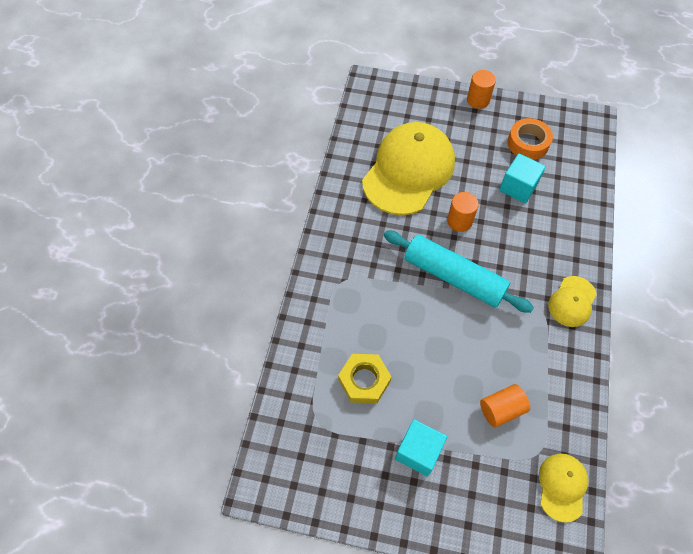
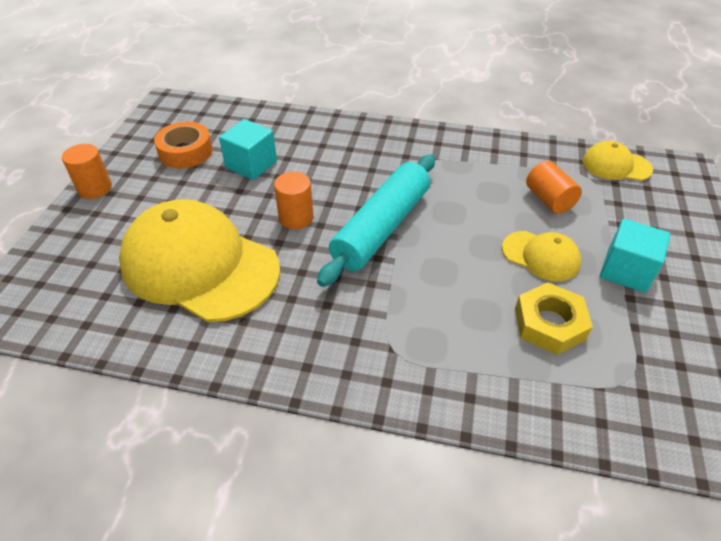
camera: 90 degrees left, 15 degrees down
yellow cap [548,276,597,327] -> yellow cap moved to [502,231,581,281]

